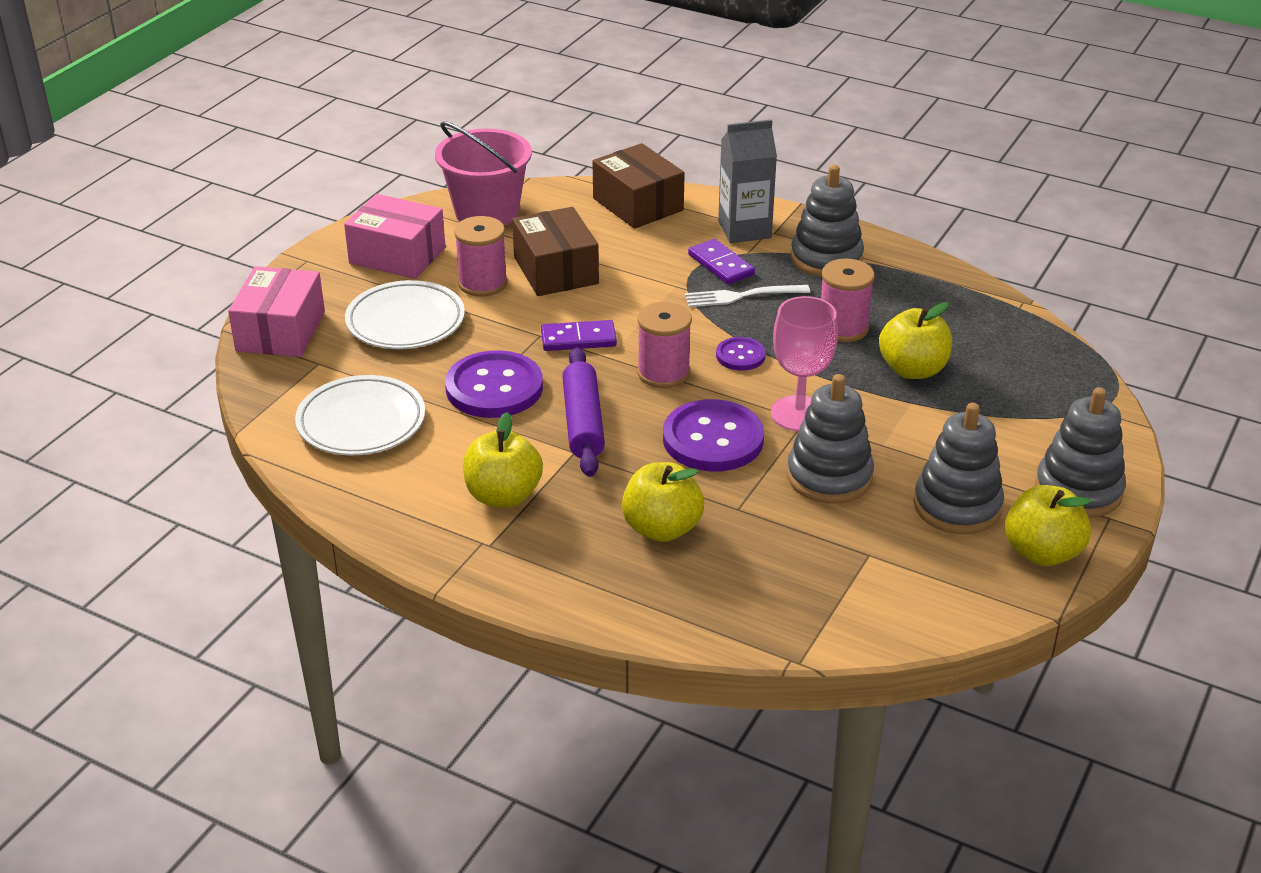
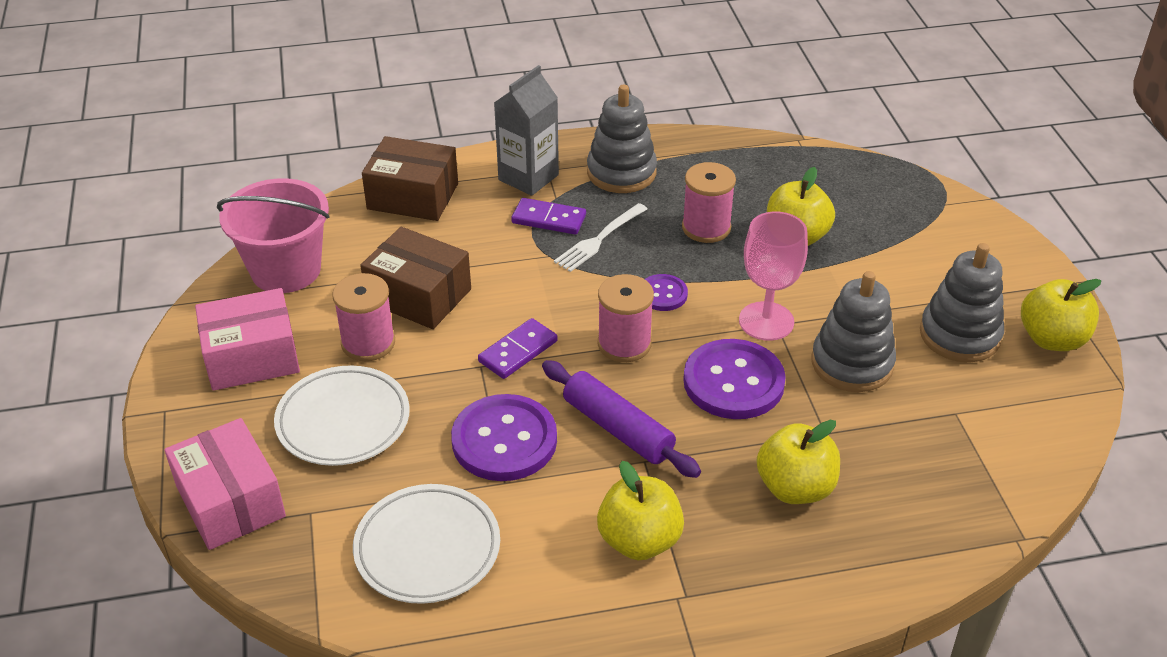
camera: 40 degrees left, 5 degrees up
grey stacking toy [1035,387,1126,518] -> none

